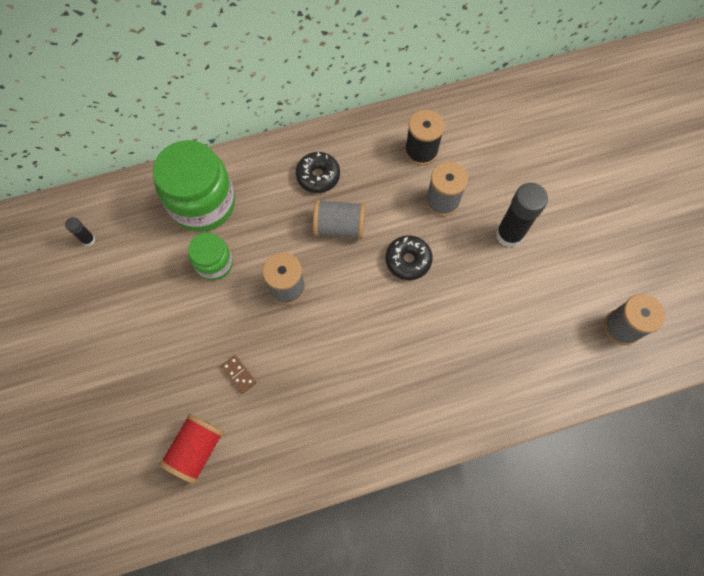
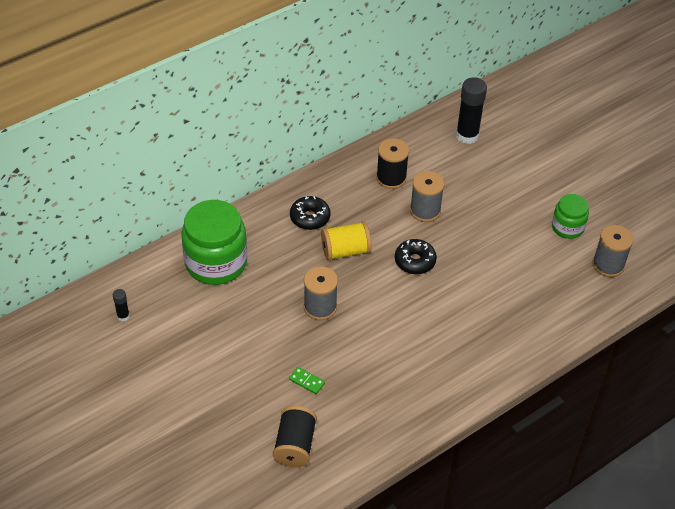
camera: 20 degrees left, 20 degrees down
red spool [159,414,224,484] -> black spool [273,406,317,467]
green jar [188,233,233,280] -> green jar moved to [552,194,589,239]
brown domino [221,355,257,394] -> green domino [289,367,325,394]
grey spool [313,200,365,239] -> yellow spool [321,221,372,260]
black glue stick [495,183,548,247] -> black glue stick moved to [456,77,487,144]

